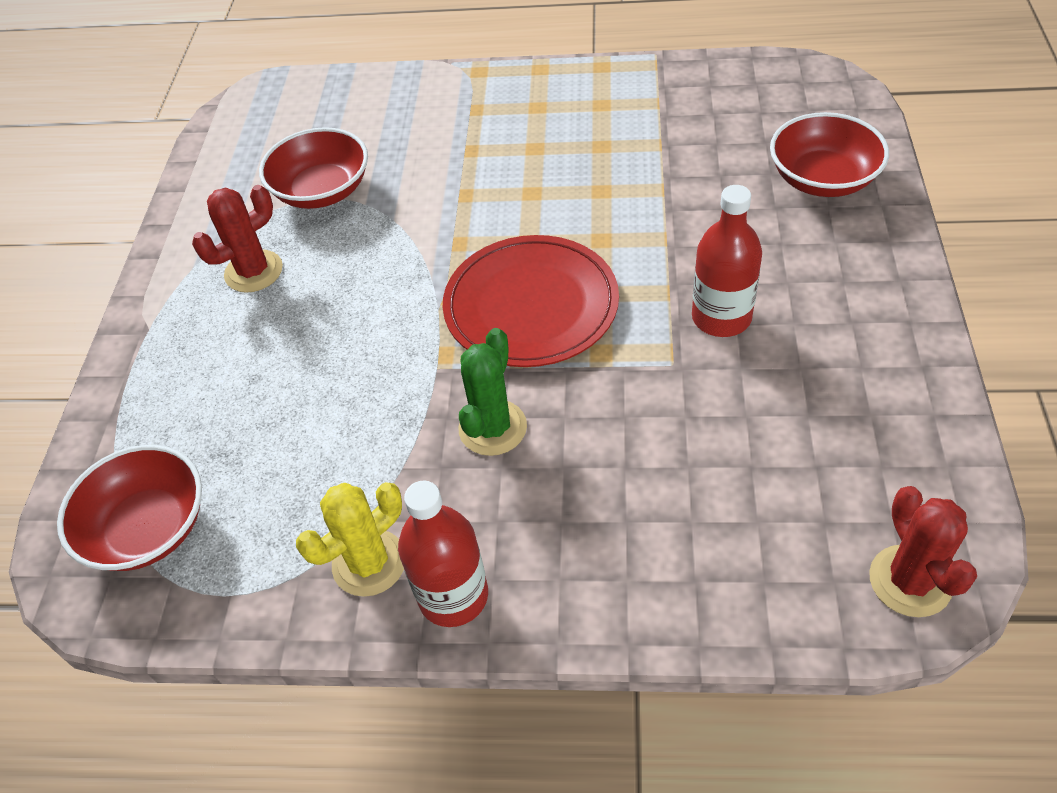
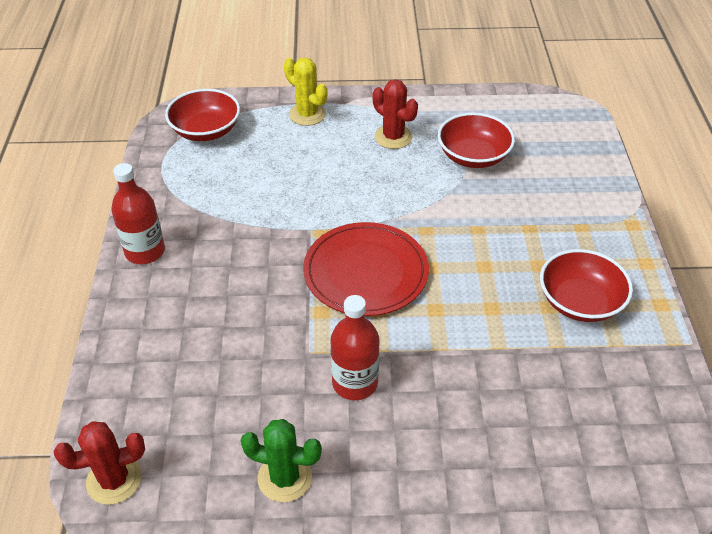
camera: 80 degrees right, 5 degrees down
yellow cactus [296,482,404,597] -> yellow cactus moved to [284,57,327,126]
green cactus [458,328,527,456] -> green cactus moved to [240,419,322,502]
red bowl [770,112,889,197] -> red bowl moved to [540,249,633,322]

